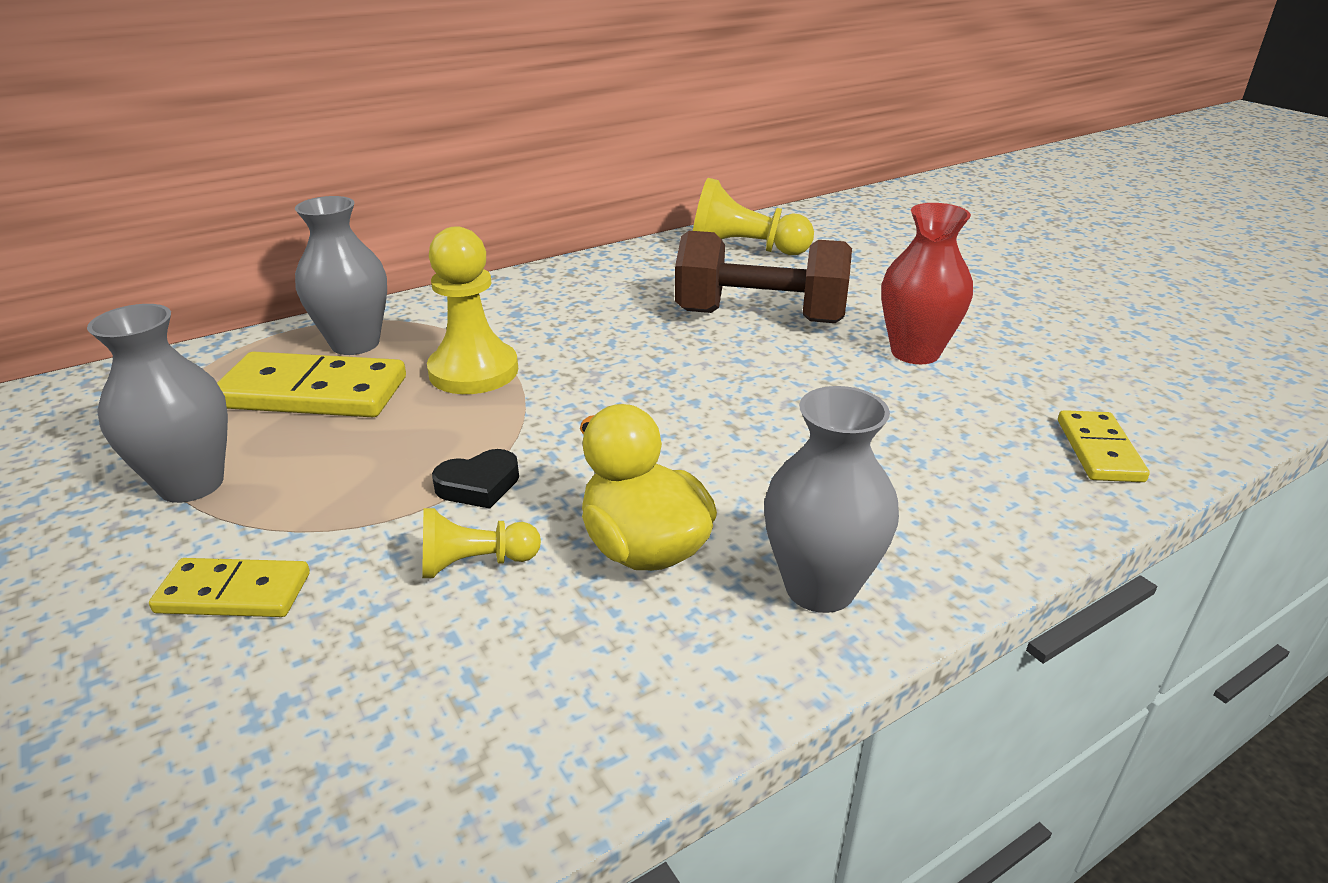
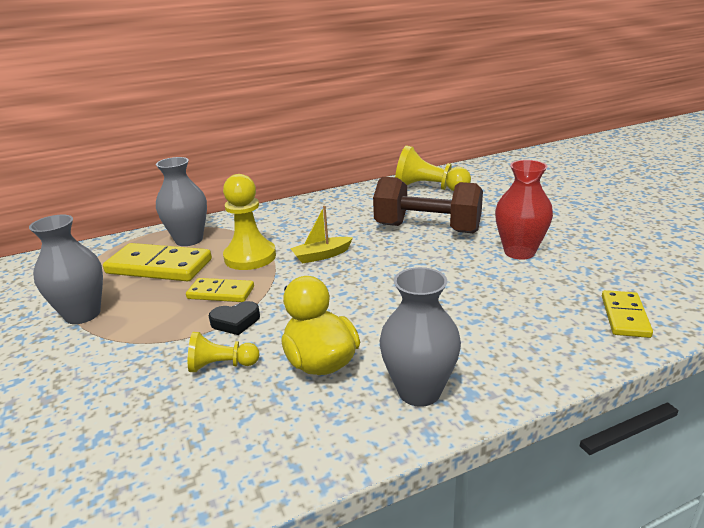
camera: 10 degrees right, 5 degrees down
yellow domino [149,558,310,617] -> yellow domino moved to [186,278,254,302]
none -> yellow boat [290,206,353,264]

